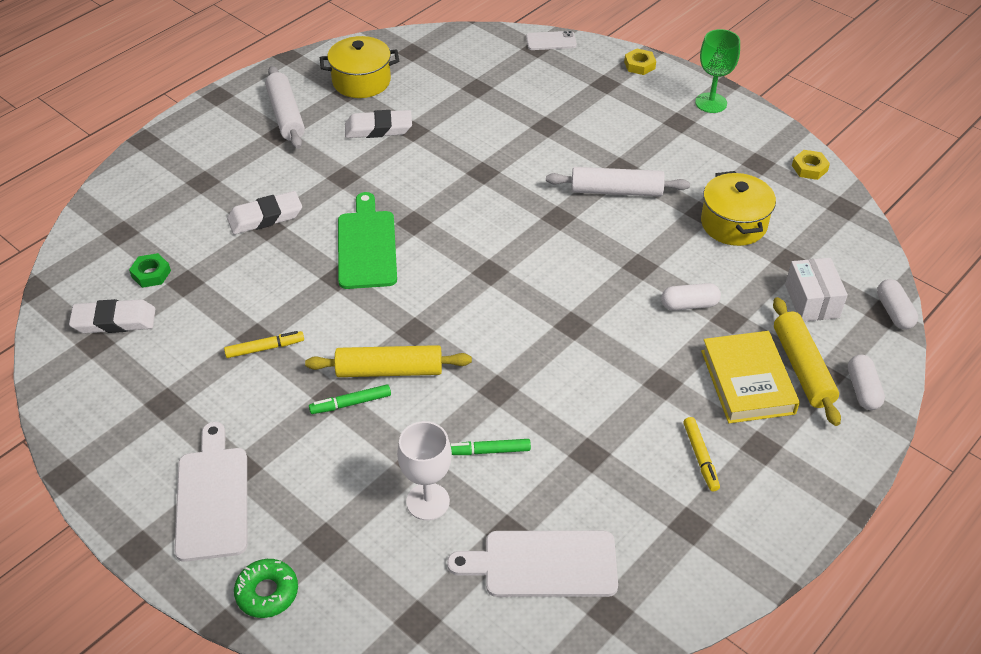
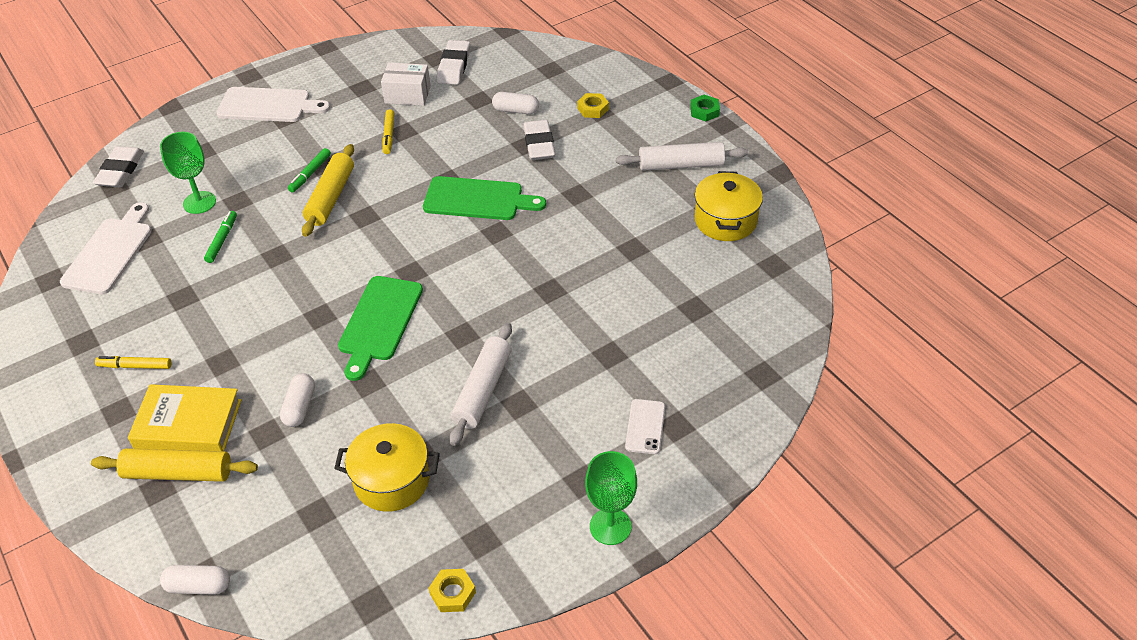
camera: 105 degrees right, 0 degrees up
green nut [129,253,171,288] -> green nut moved to [690,95,720,121]
green donut [234,559,298,618] -> none
green marker [309,384,391,414] -> green marker turned 150 degrees counterclockwise [288,148,331,192]
white eraser [345,110,412,138] -> white eraser moved to [93,146,144,187]
white goblet [397,421,452,520] -> green goblet [160,132,216,214]
white phone [526,31,577,50] -> white phone moved to [625,399,665,454]
yellow nut [624,49,656,75] -> yellow nut moved to [577,93,609,118]
white box [785,258,848,322] -> white box moved to [381,63,431,106]
white capsule [848,354,885,410] -> white capsule moved to [492,92,539,114]
none -> green cutting board [338,276,423,381]

